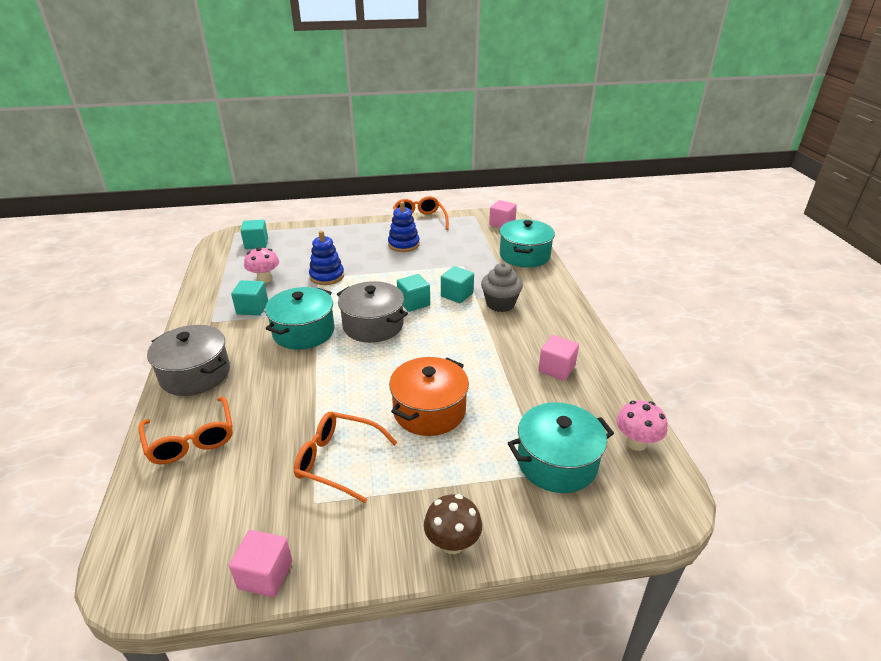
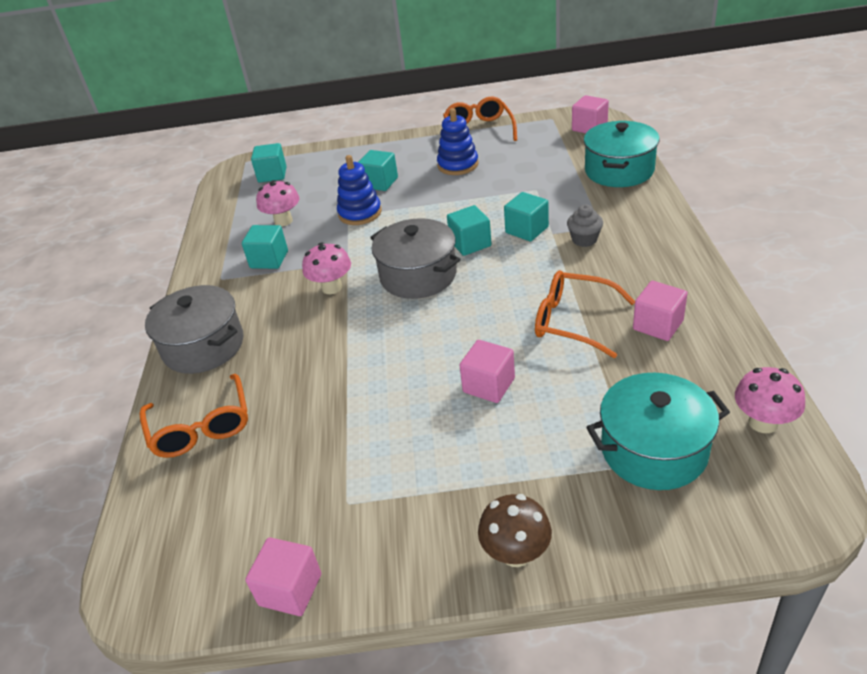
camera: 10 degrees right, 5 degrees up
turquoise pot [265,287,335,350] -> pink mushroom [302,242,351,294]
orange glasses [294,412,398,503] -> orange glasses moved to [535,271,635,358]
orange pot [389,357,469,436] -> pink cube [460,340,515,403]
grey cupcake [481,263,523,312] -> grey cupcake [567,205,603,247], size x0.65
none -> turquoise cube [358,150,398,191]

